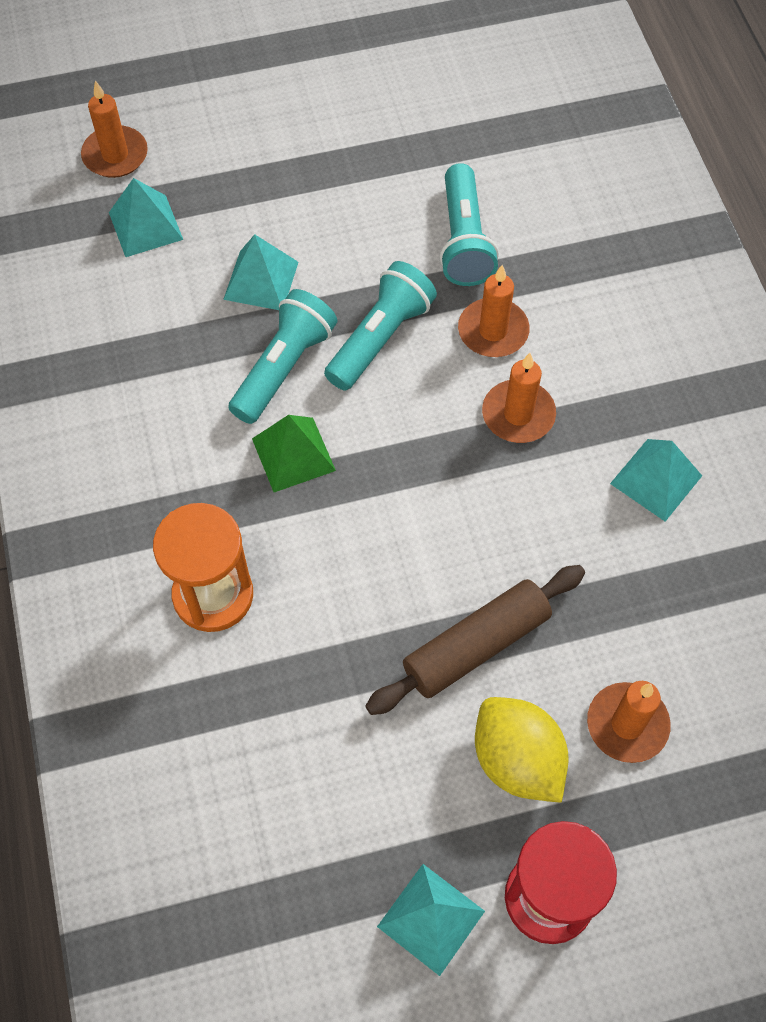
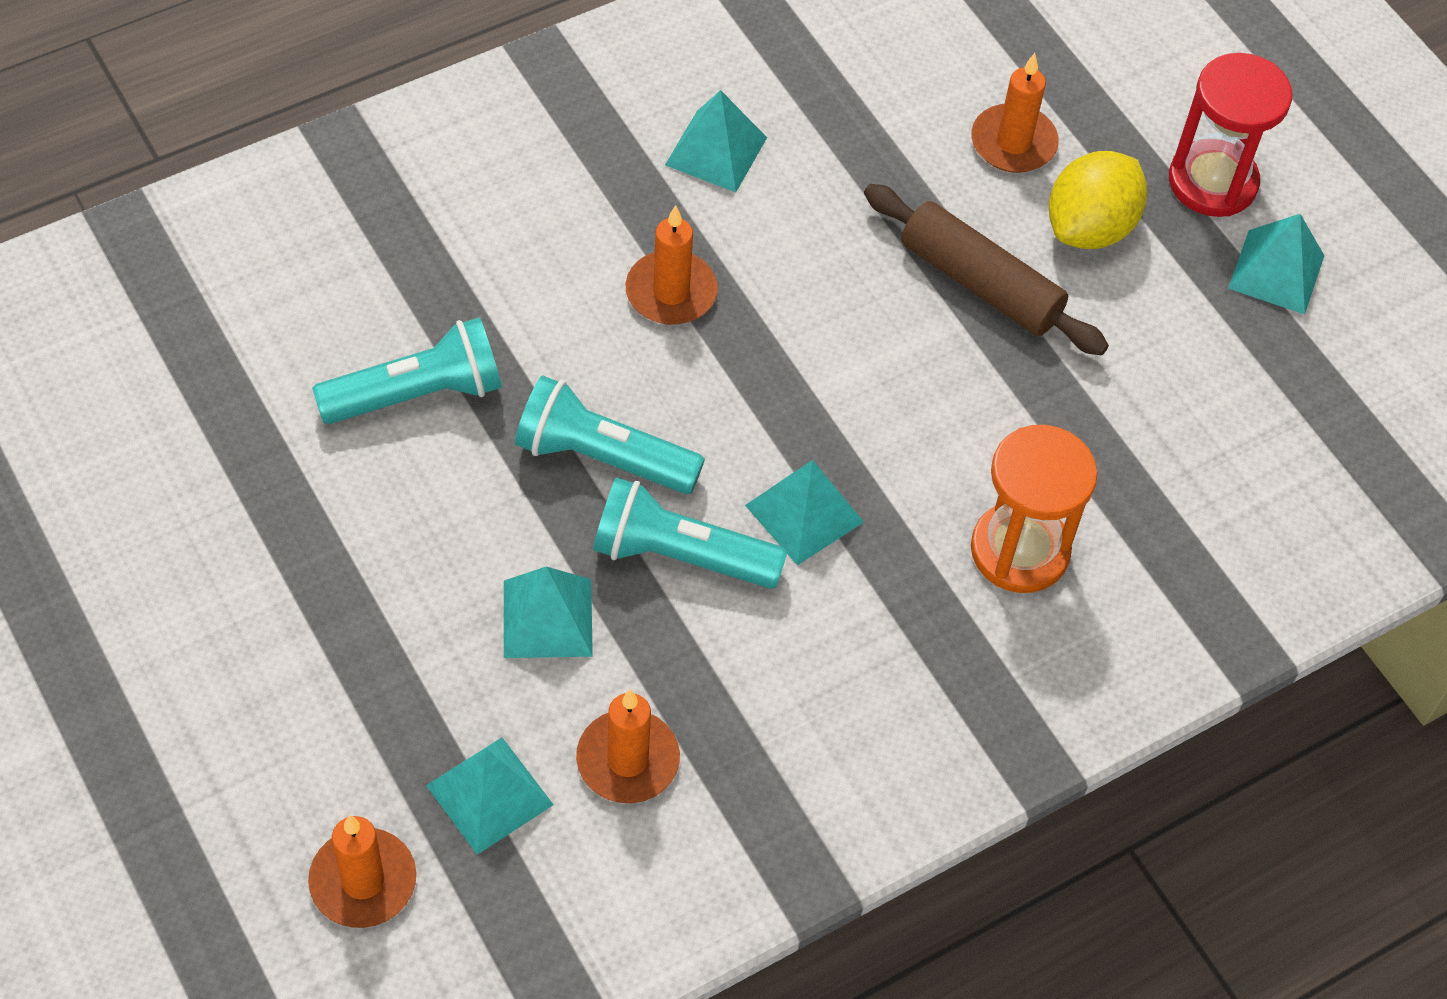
camera: 110 degrees left, 5 degrees down
green pyramid [252,415,336,492] -> turquoise pyramid [745,460,864,565]
orange candle [458,265,530,357] -> orange candle moved to [576,689,680,803]

